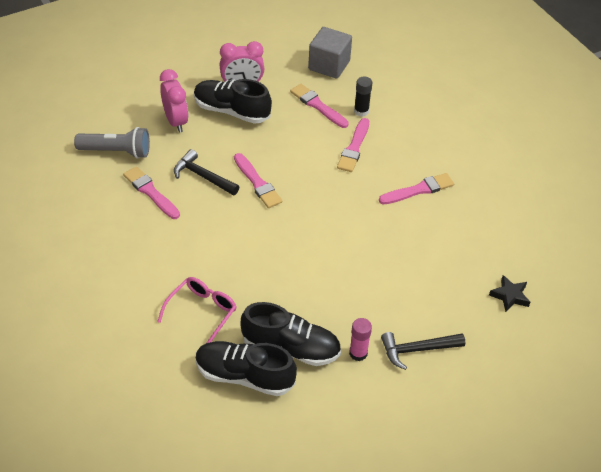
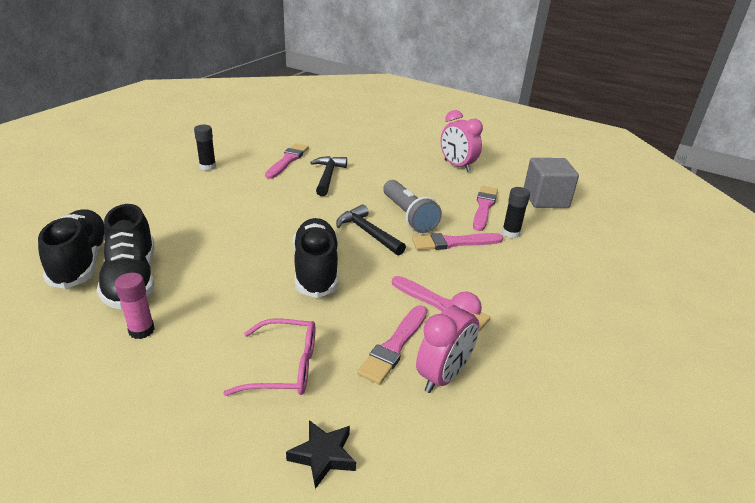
camera: 60 degrees right, 15 degrees down
grey flashlight [74,127,150,159] -> grey flashlight moved to [383,180,442,233]
pink glasses [157,277,236,343] -> pink glasses moved to [223,318,315,396]
pink clock [160,69,188,132] -> pink clock moved to [416,291,482,393]
black shoe [194,79,272,124] -> black shoe moved to [293,218,338,298]
pink brush [234,153,282,208] -> pink brush moved to [357,305,427,385]
black hammer [381,332,465,370] -> black hammer moved to [336,205,406,256]
none -> black glue stick [194,125,216,171]

